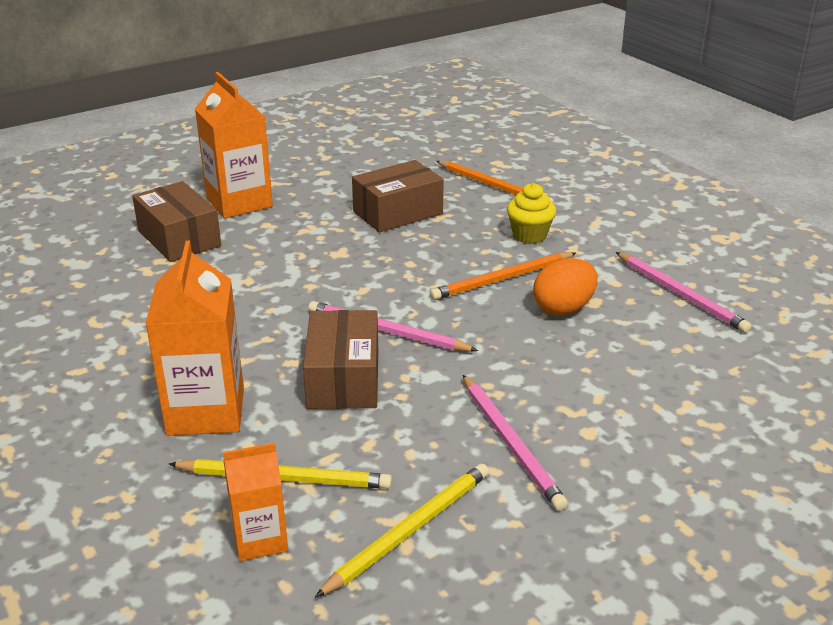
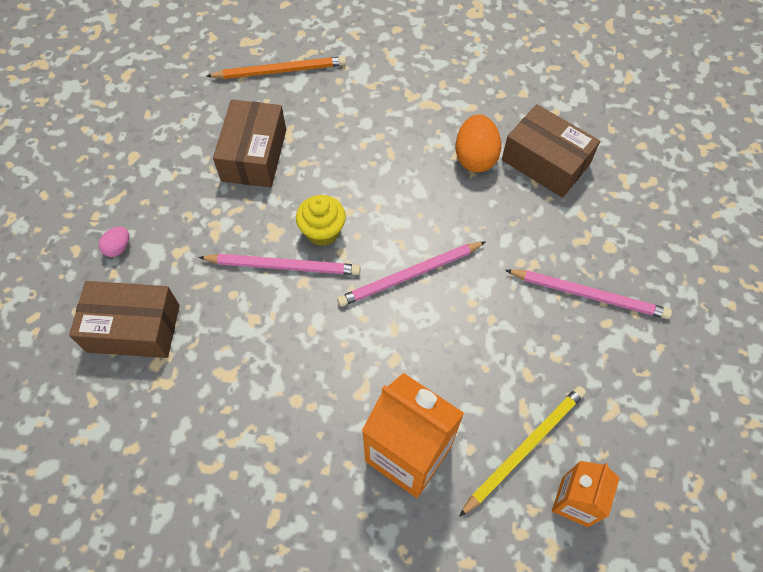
camera: 50 degrees left, 30 degrees up
orange carton [195,72,273,218] -> pink egg [99,226,129,257]
brown box [303,310,378,409] -> brown box moved to [502,104,600,198]
yellow pencil [315,463,489,598] -> none
orange pencil [430,252,576,300] -> none
yellow cupcake [507,183,556,244] -> yellow cupcake moved to [296,195,346,246]
pink pencil [616,252,752,333] -> pink pencil moved to [198,254,360,275]

